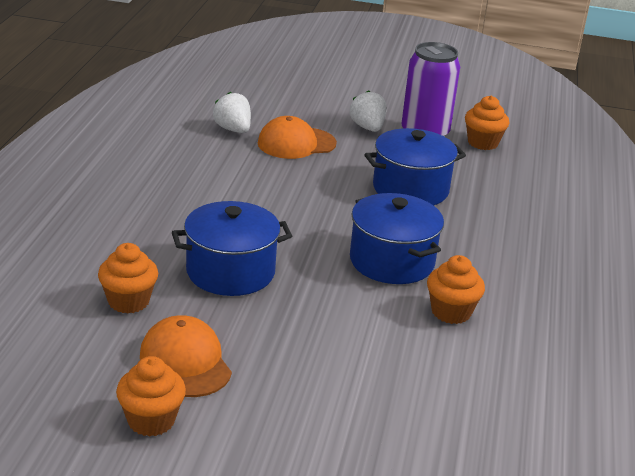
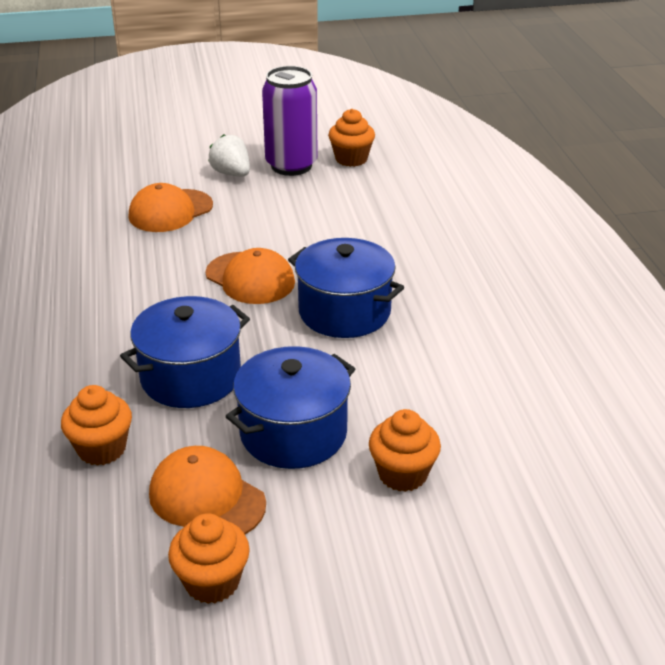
camera: 20 degrees left, 5 degrees up
white strawberry [213,92,251,133] -> none
blue pot [364,128,466,206] -> blue pot moved to [226,346,355,469]
orange cupcake [427,255,485,324] -> orange cupcake moved to [369,409,441,492]
none -> orange cap [206,248,295,304]

